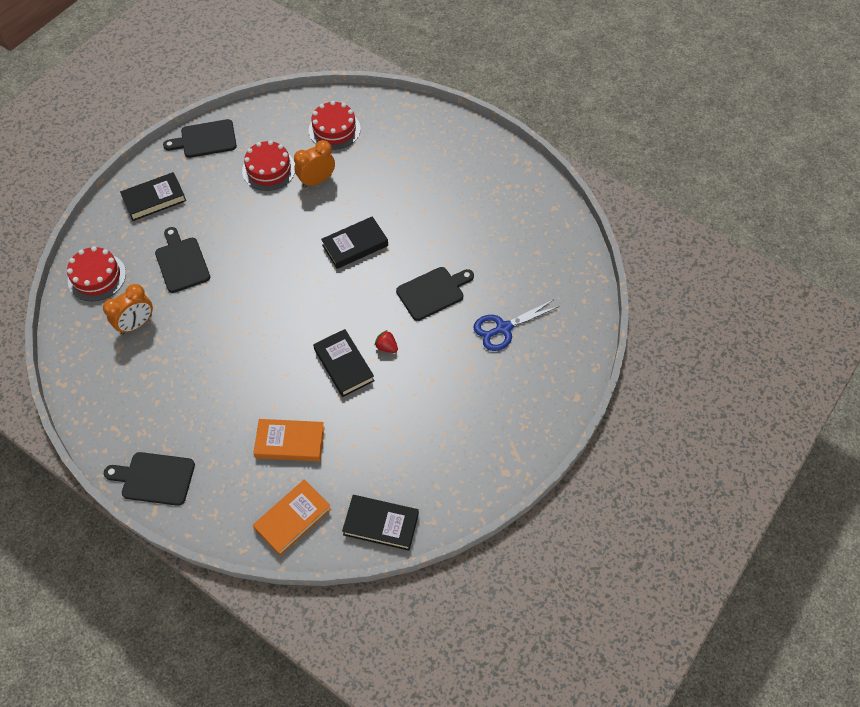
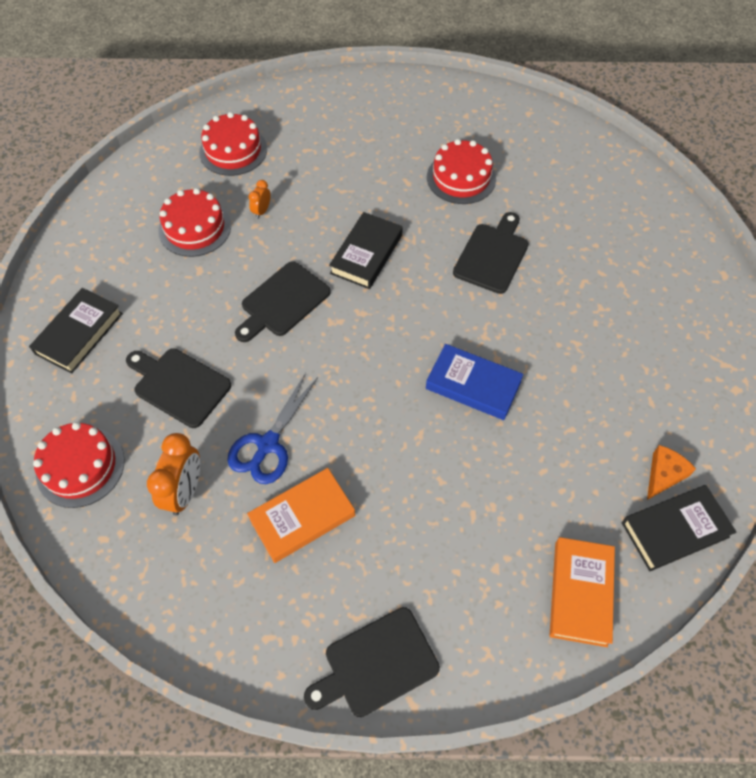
camera: 35 degrees left, 0 degrees up
black cutting board [163,119,237,158] -> black cutting board moved to [235,261,331,342]
orange book [253,419,325,461] -> orange book moved to [247,468,355,563]
orange clock [294,140,335,188] -> orange clock [249,180,271,219], size x0.53
black book [313,329,375,397] -> blue book [426,344,524,420]
red strawberry [375,330,398,353] -> none
blue scissors [473,299,559,351] -> blue scissors moved to [227,373,318,484]
none -> red cake [427,139,496,204]
none -> orange cheese [647,445,696,500]

